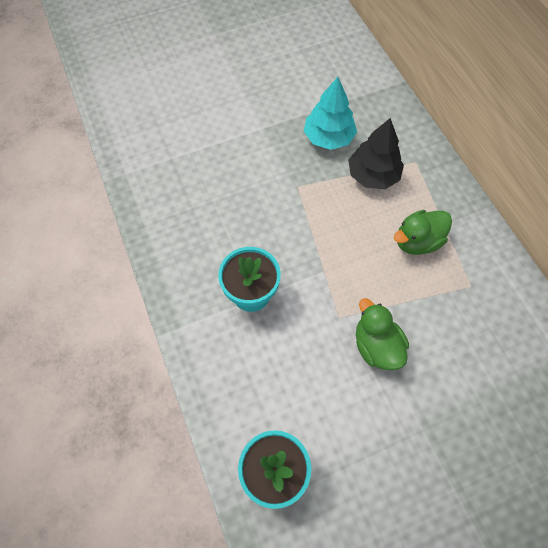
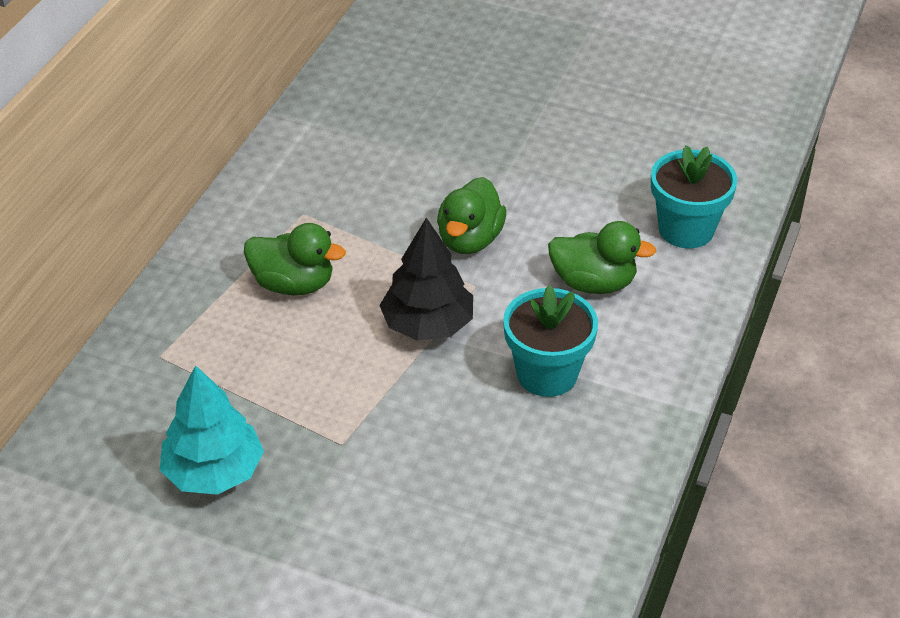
camera: 135 degrees left, 20 degrees down
black tree [348,118,404,189] -> black tree moved to [379,218,473,341]
none -> green duck [548,221,656,294]

